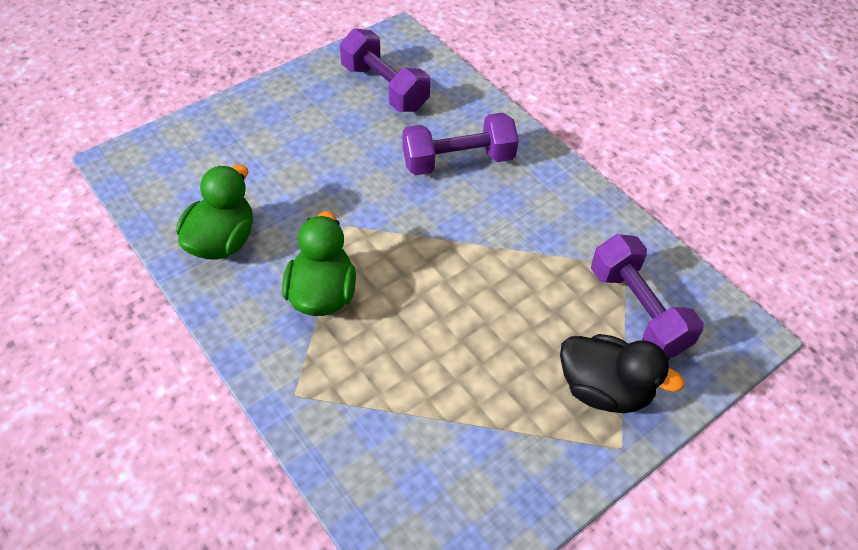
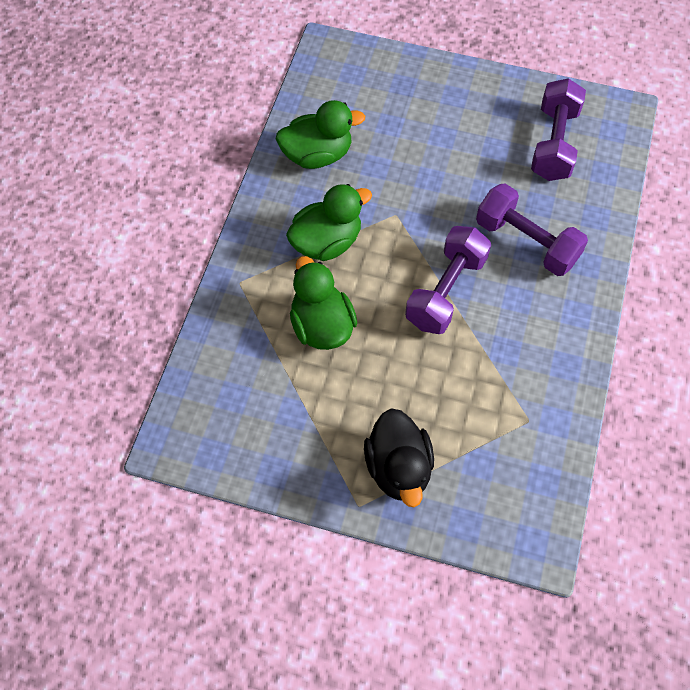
camera: 55 degrees right, 10 degrees up
purple dumbbell [591,234,704,358] -> purple dumbbell moved to [405,226,491,334]
none -> green duck [290,256,357,350]

